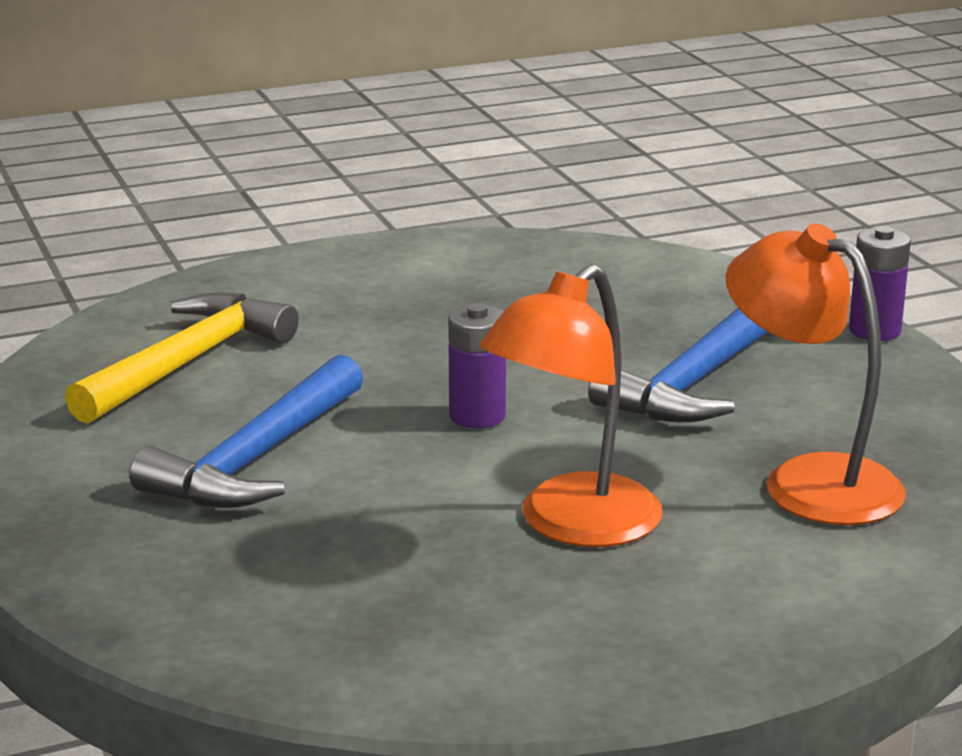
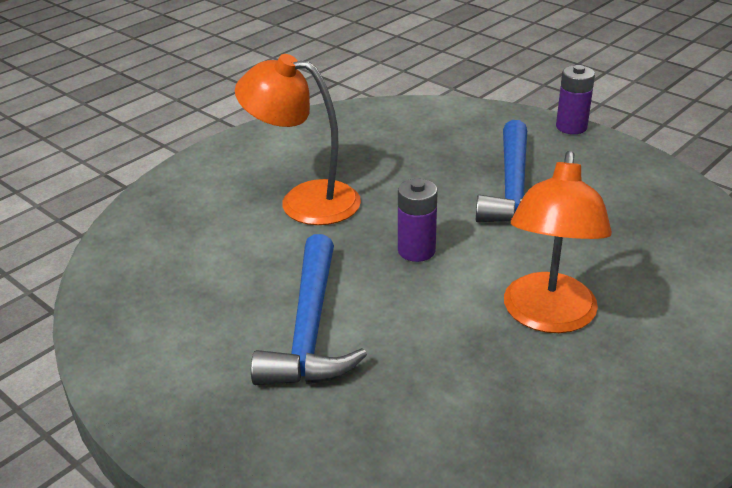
camera: 25 degrees left, 10 degrees up
yellow hammer [65,293,299,424] -> none
orange lamp [725,223,906,525] -> orange lamp moved to [235,54,361,225]

